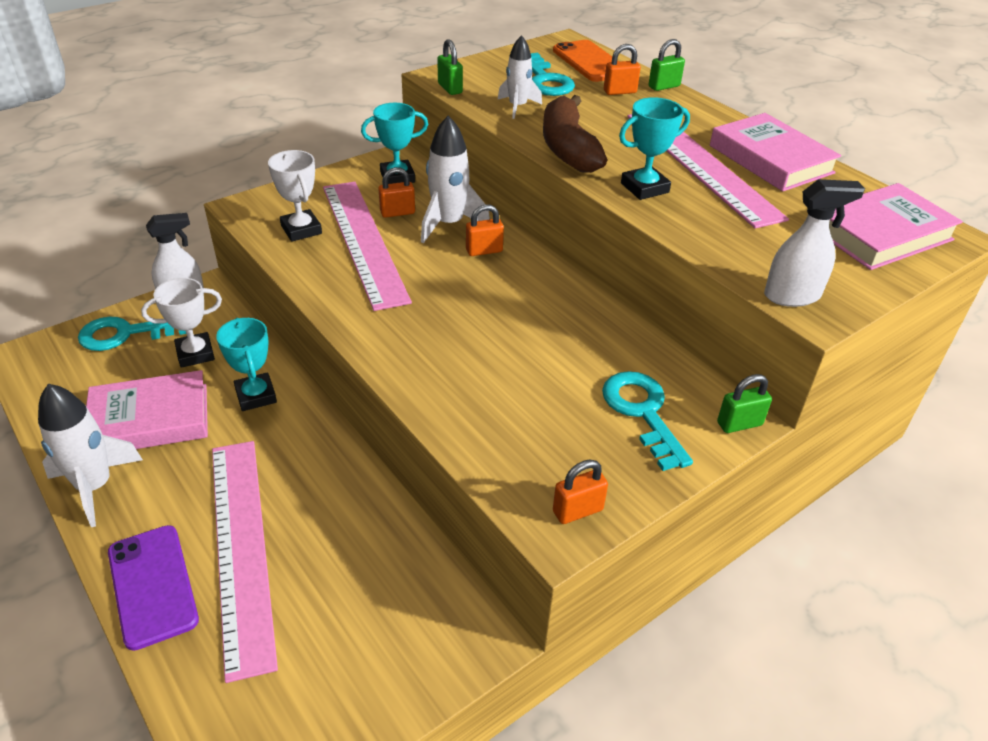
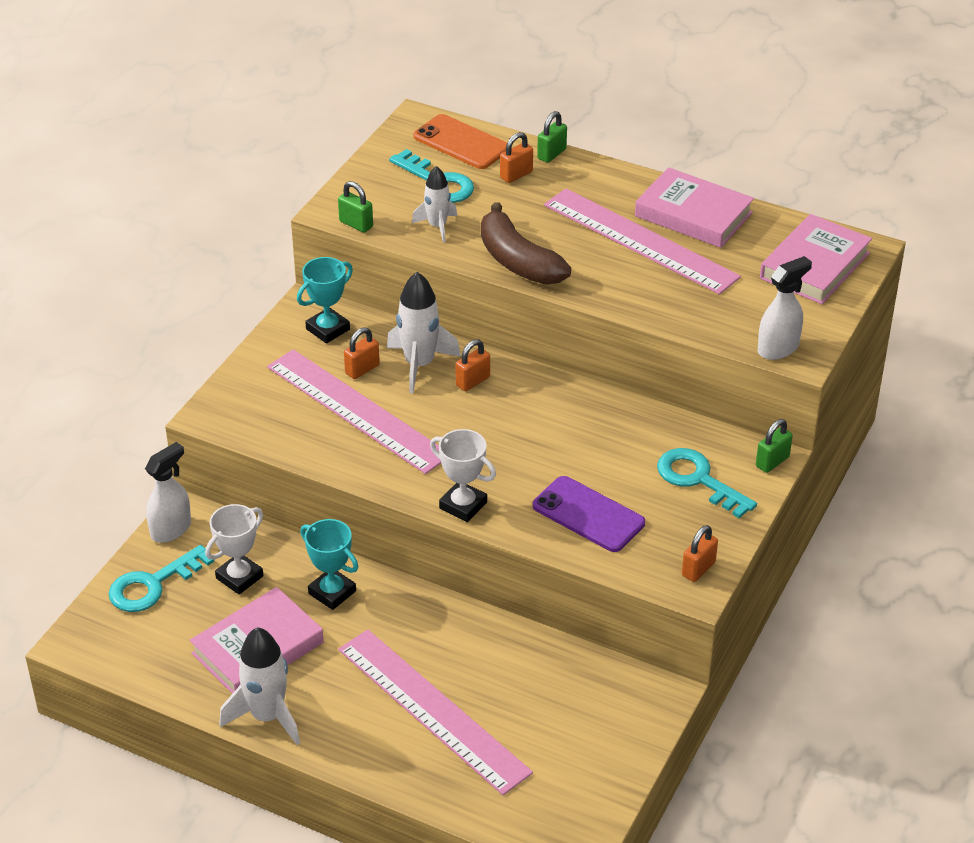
camera: 25 degrees left, 0 degrees up
purple phone [108,525,199,651] -> purple phone moved to [533,476,645,552]
white trophy [268,150,322,242] -> white trophy moved to [430,429,496,522]
turquoise trophy [619,97,690,200] -> none

